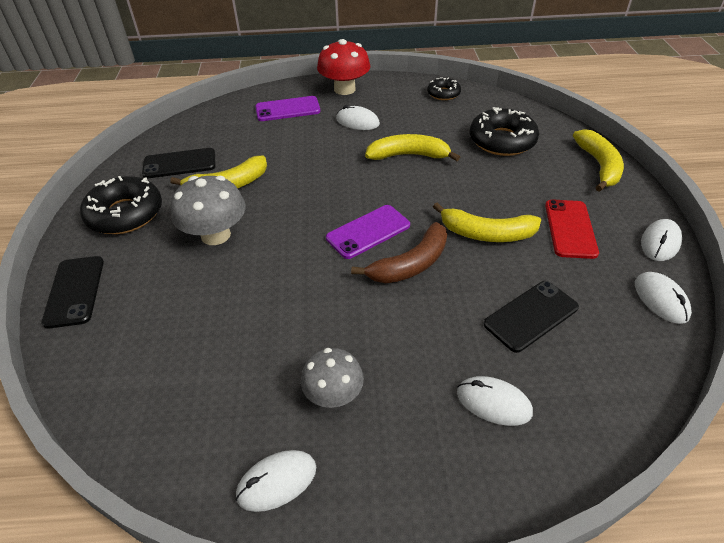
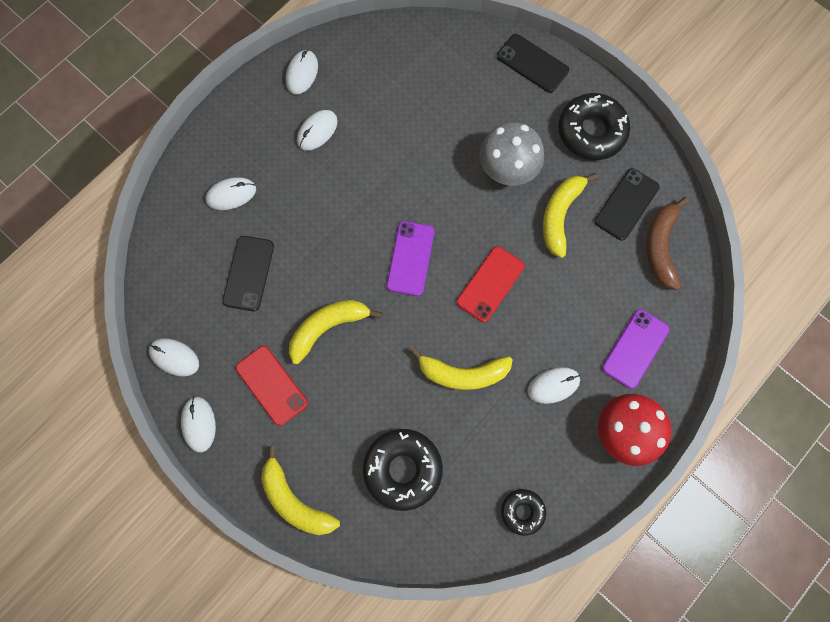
camera: 135 degrees right, 30 degrees up
grey mushroom [301,348,364,408] -> white mouse [297,110,338,151]
brown banana [351,222,447,283] -> brown banana moved to [646,197,688,290]
yellow banana [365,134,460,161] -> yellow banana turned 45 degrees clockwise [410,347,513,390]
none -> red phone [457,246,525,322]

